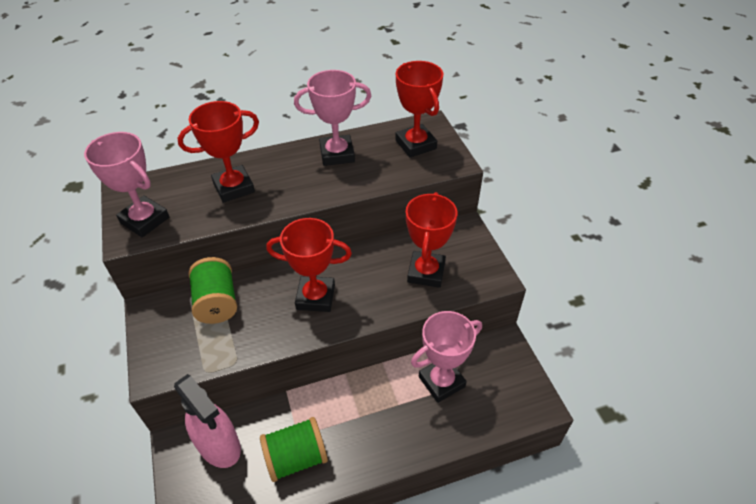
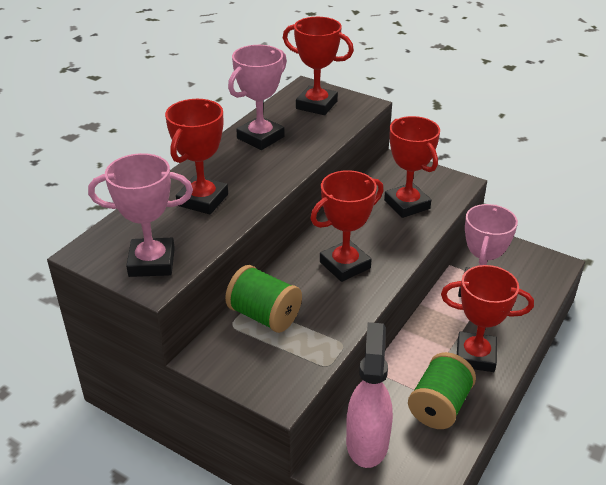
camera: 40 degrees left, 10 degrees down
pink spray bottle [174,374,241,468] -> pink spray bottle turned 90 degrees counterclockwise [346,322,393,468]
none -> red trophy [441,265,534,372]

